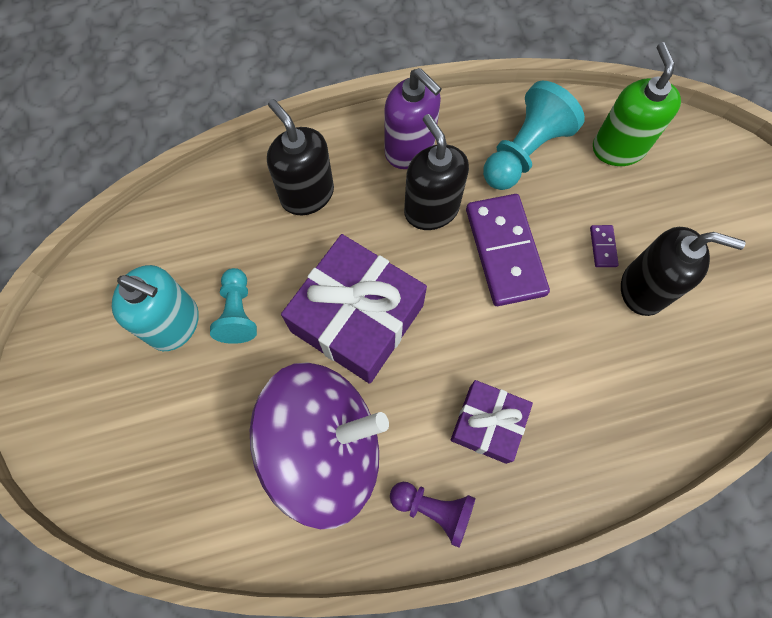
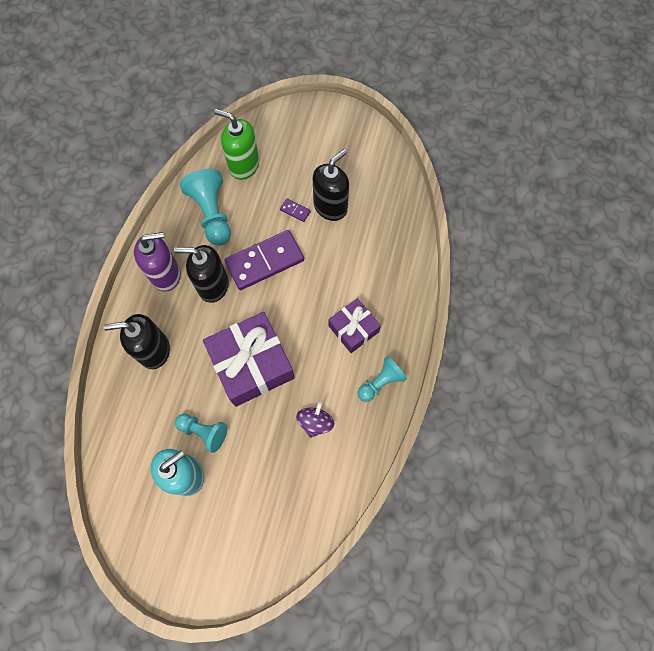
camera: 60 degrees left, 0 degrees up
purple spinning top [250,362,389,529] -> purple spinning top [296,402,334,438], size x0.40
purple pawn [390,482,476,548] -> turquoise pawn [357,356,407,402]
purple domino [466,194,550,306] -> purple domino turned 45 degrees counterclockwise [225,230,304,290]

